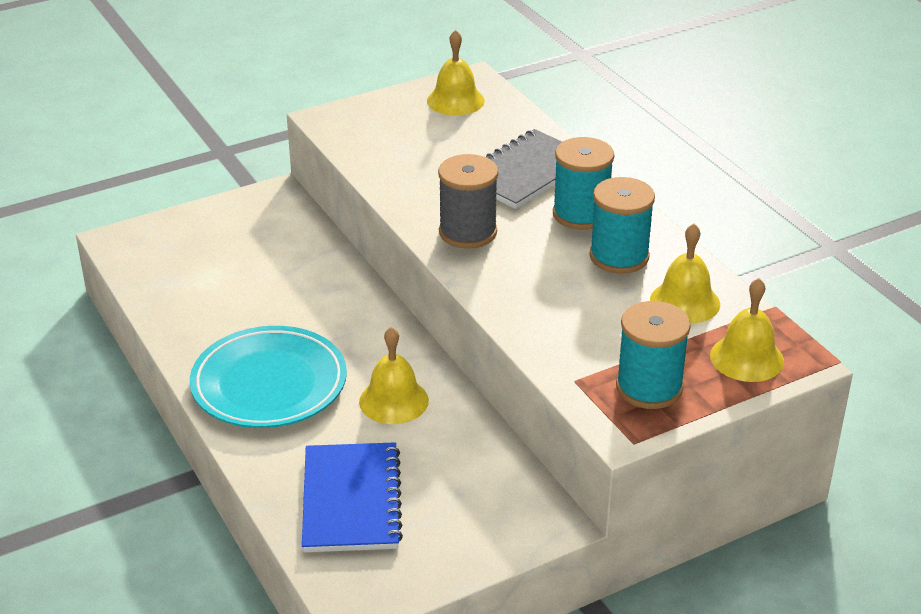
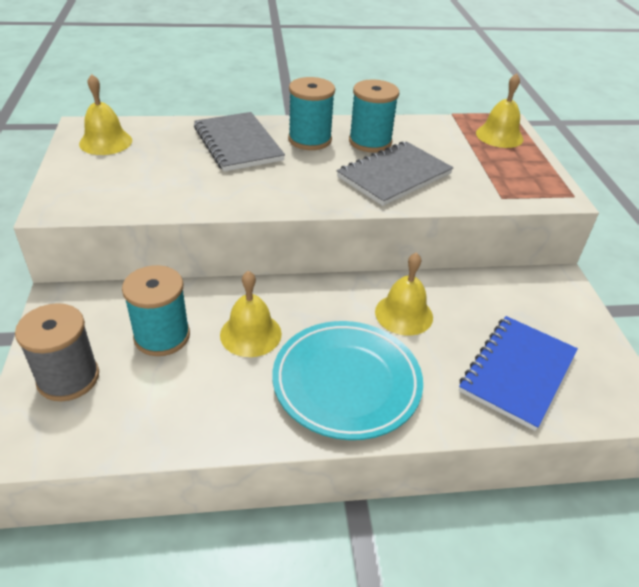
camera: 70 degrees left, 5 degrees up
blue notebook [302,442,403,552] -> blue notebook turned 75 degrees counterclockwise [459,316,578,431]
grey spool [438,154,498,249] -> grey spool moved to [15,303,99,401]
turquoise spool [616,301,691,409] -> turquoise spool moved to [122,265,190,356]
yellow bell [650,224,720,324] -> yellow bell moved to [220,271,282,357]
none -> grey notebook [337,141,454,206]

